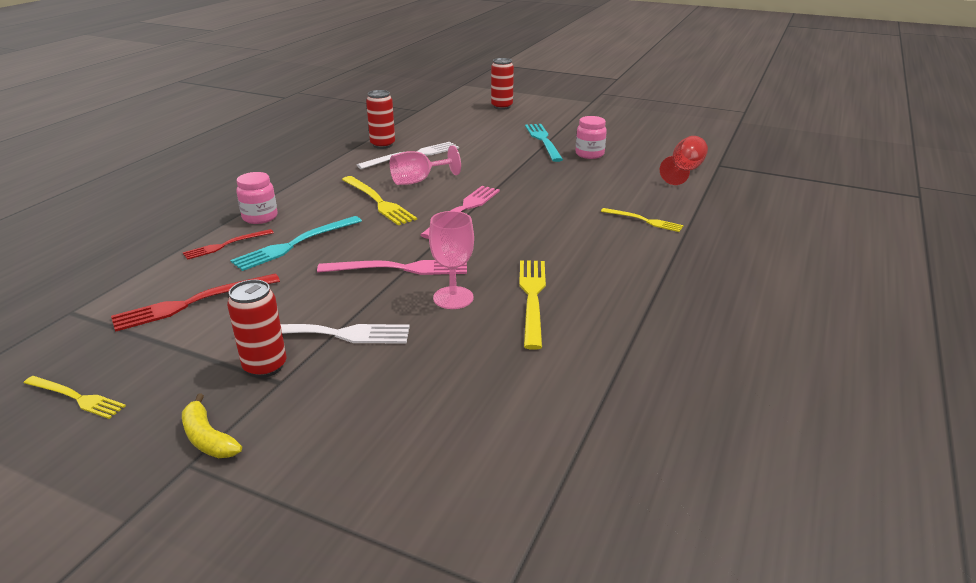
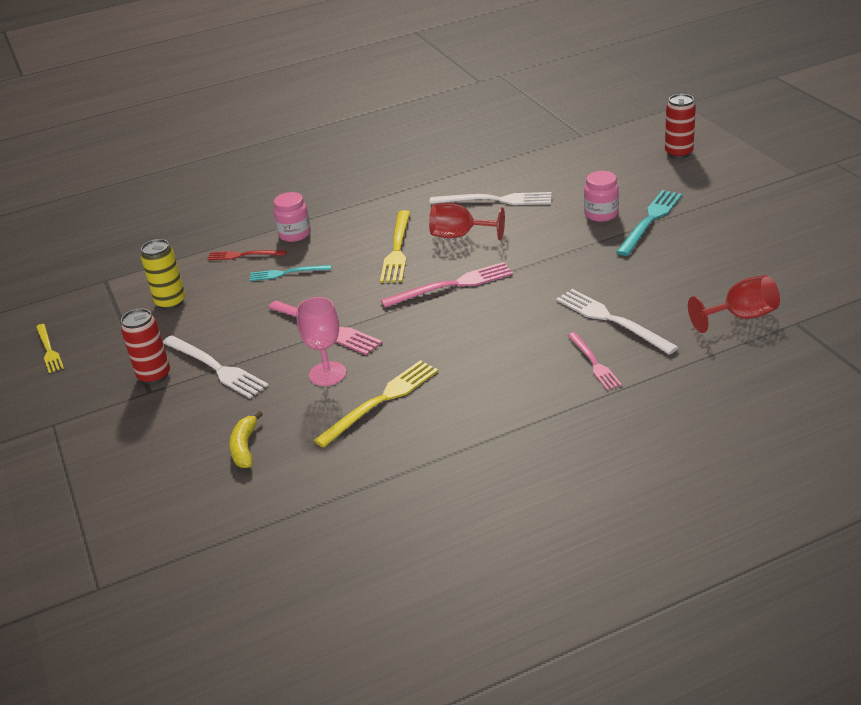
camera: 45 degrees right, 5 degrees up
red fork [111,273,280,332] -> yellow can [141,239,185,310]
yellow banana [182,393,242,458] -> yellow banana moved to [229,411,263,468]
turquoise fork [230,216,362,271] -> turquoise fork [250,265,331,281], size x0.63
red can [366,90,395,149] -> none
pink goblet [390,145,461,185] -> red goblet [429,203,505,241]
pink jar [576,116,607,159] -> pink jar moved to [584,171,619,222]
yellow fork [601,208,684,232] -> pink fork [568,332,622,390]
none -> white fork [556,289,679,355]

